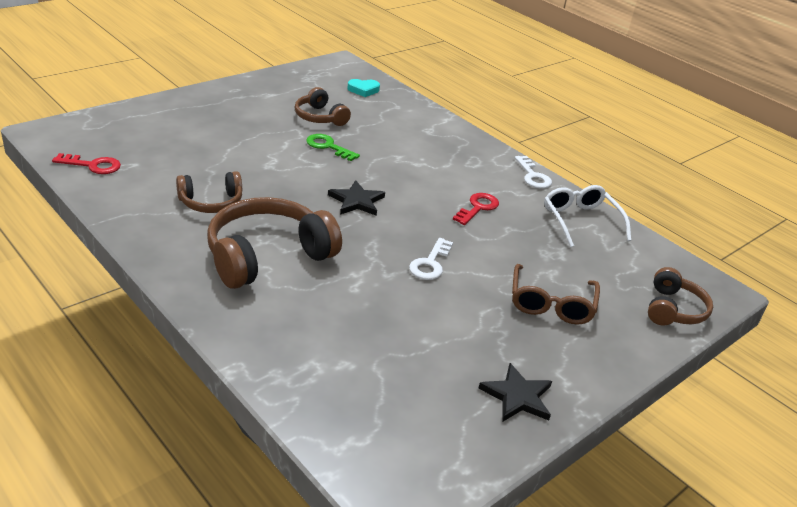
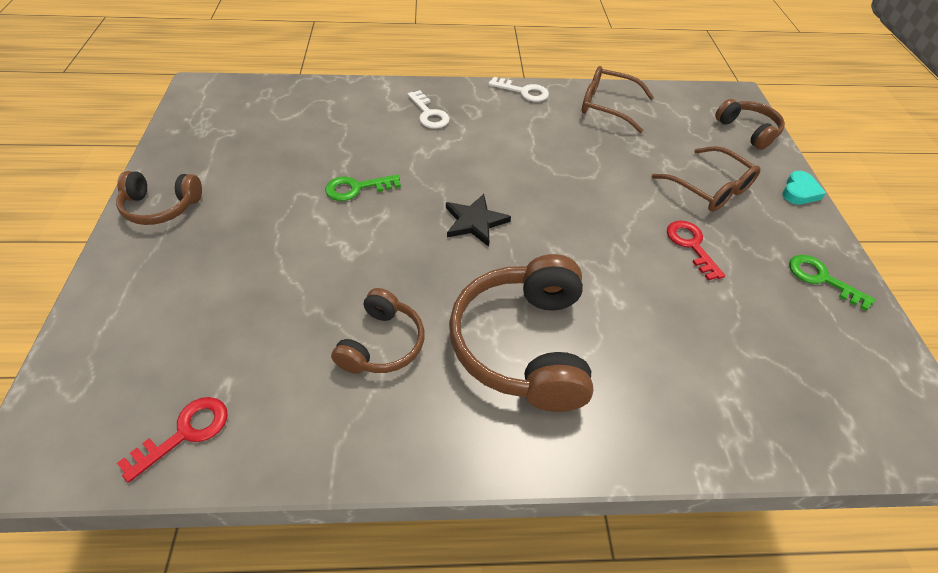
camera: 50 degrees left, 15 degrees up
brown headphones [295,87,351,126] -> brown headphones moved to [116,171,202,225]
turquoise heart [347,79,380,97] -> turquoise heart moved to [782,171,826,204]
white key [409,238,453,280] -> white key moved to [407,90,450,128]
red key [453,193,499,225] -> red key moved to [667,221,725,281]
black star [478,363,552,421] -> green key [789,255,875,311]
white glasses [544,185,631,247] -> brown glasses [582,66,654,133]

